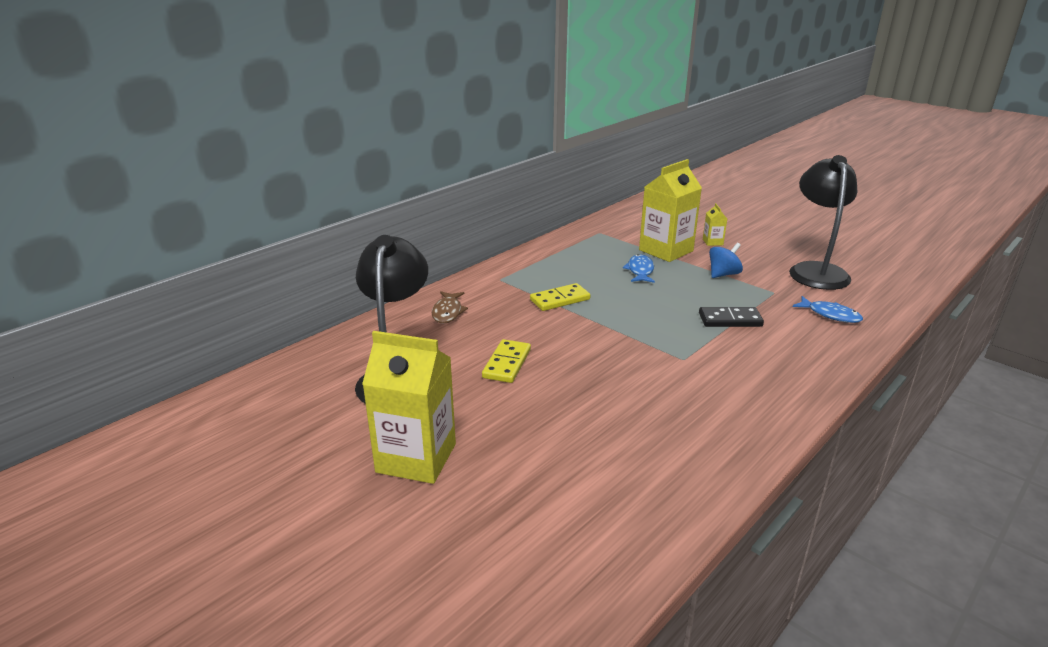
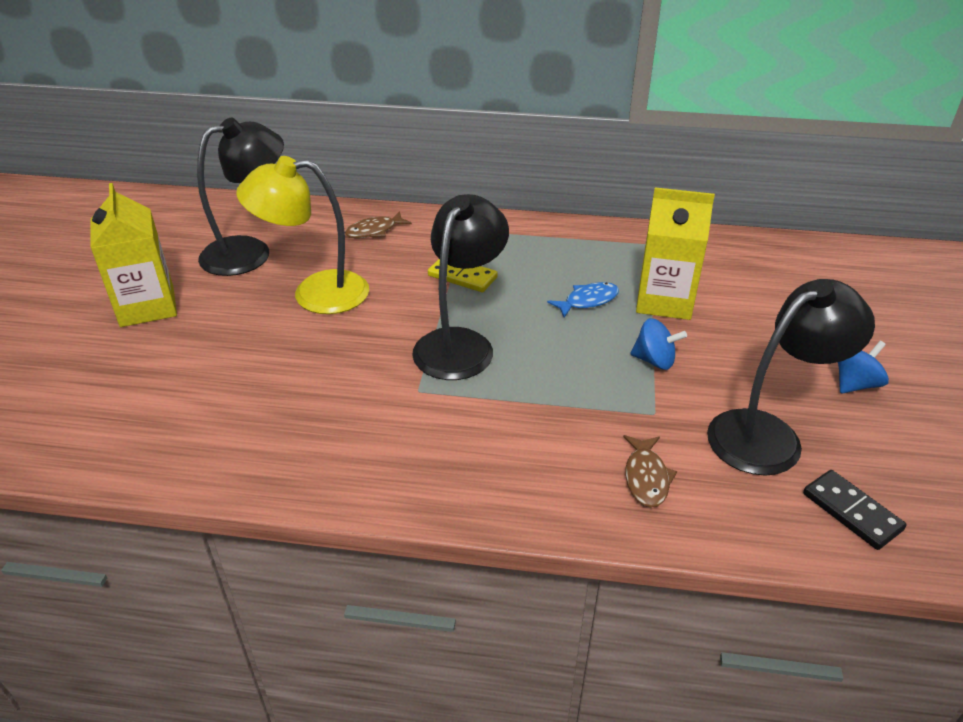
camera: 55 degrees right, 10 degrees up
yellow domino [482,339,531,383] -> yellow lamp [236,156,369,314]
black domino [699,307,764,327] -> black domino moved to [803,470,906,550]
yellow carton [703,203,727,246] -> none
blue fish [793,296,863,323] -> brown fish [623,435,677,507]
none -> black lamp [412,194,509,380]
none -> blue spinning top [838,341,889,393]

